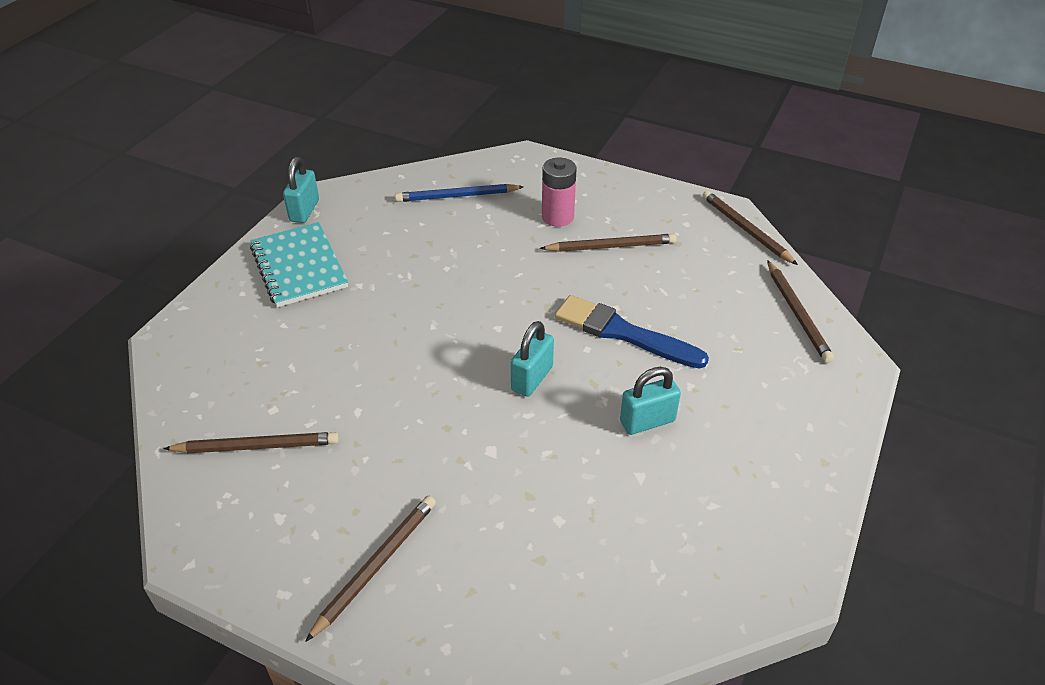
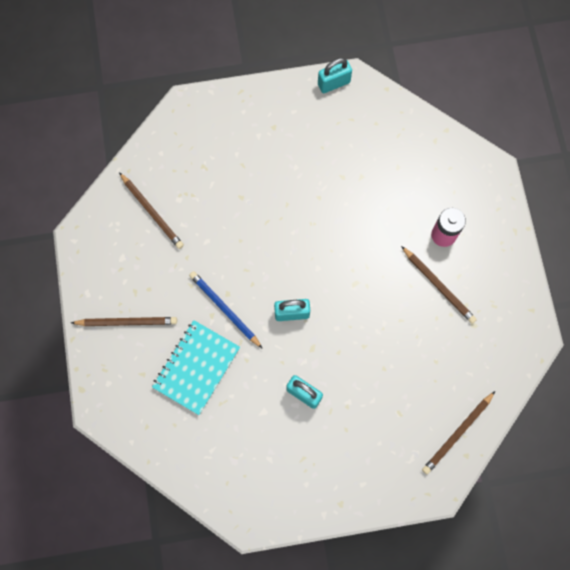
camera: 55 degrees right, 30 degrees up
turquoise notebook [250,222,348,307] -> turquoise notebook moved to [152,320,240,415]
blue pencil [395,184,524,202] -> blue pencil moved to [189,271,263,349]
blue brush [555,295,709,369] -> none
brown pencil [702,191,798,265] -> none

